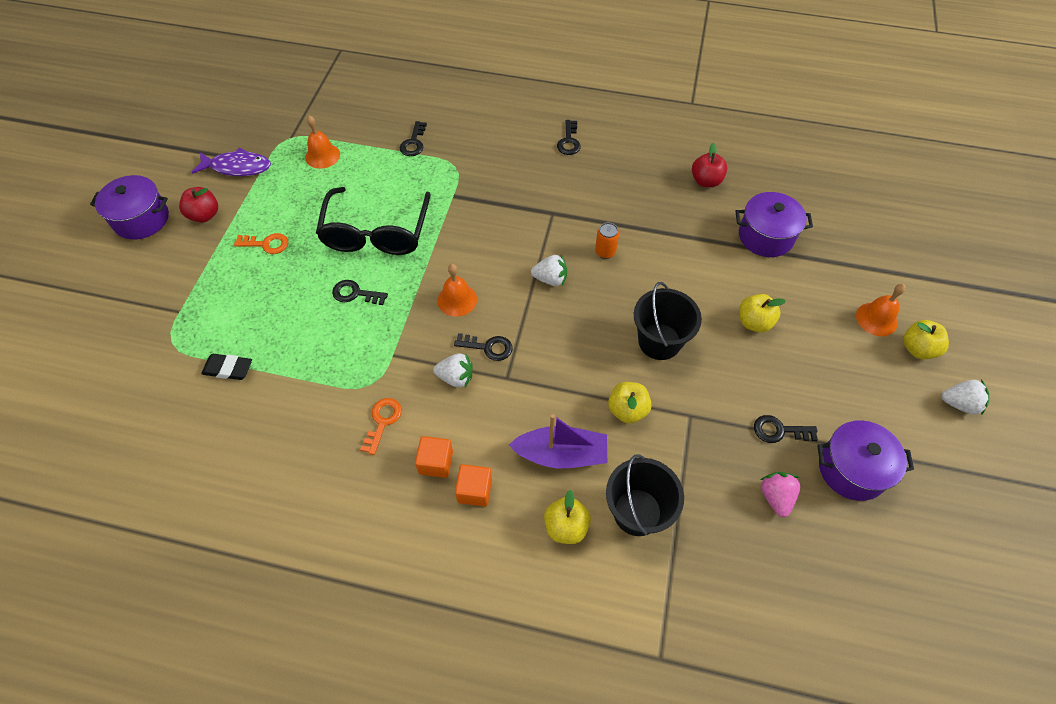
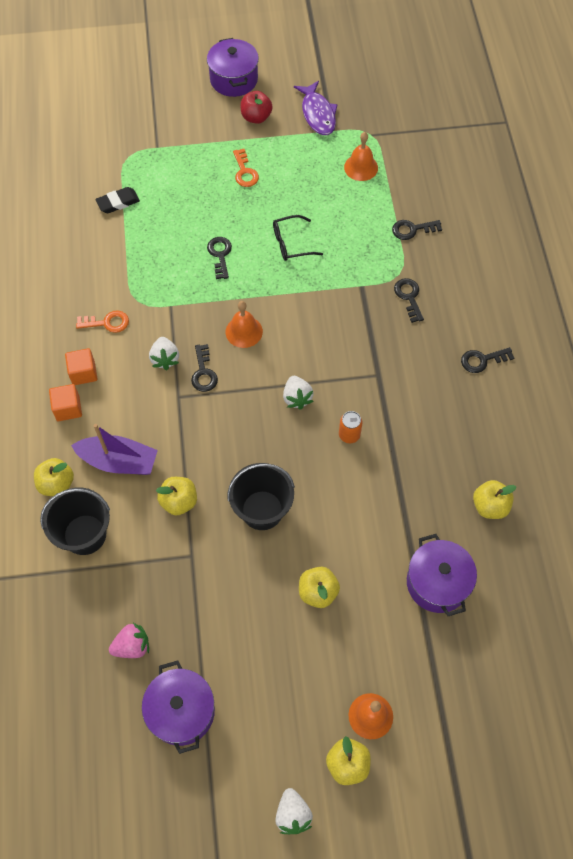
camera: 70 degrees right, 5 degrees up
black eraser [201,354,252,380] -> black eraser turned 75 degrees clockwise [96,187,140,213]
black glasses [316,187,431,255] -> black glasses [273,215,323,261], size x0.50
purple boat [509,414,607,468] -> purple boat turned 60 degrees counterclockwise [71,424,158,475]
red apple [692,143,727,187] -> yellow apple [473,480,517,519]
black key [754,415,818,443] -> black key moved to [394,278,424,323]

